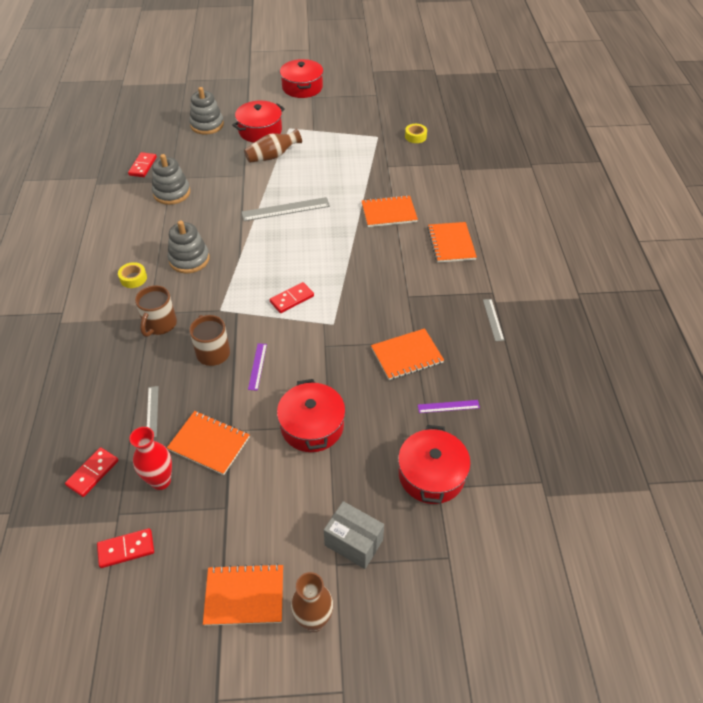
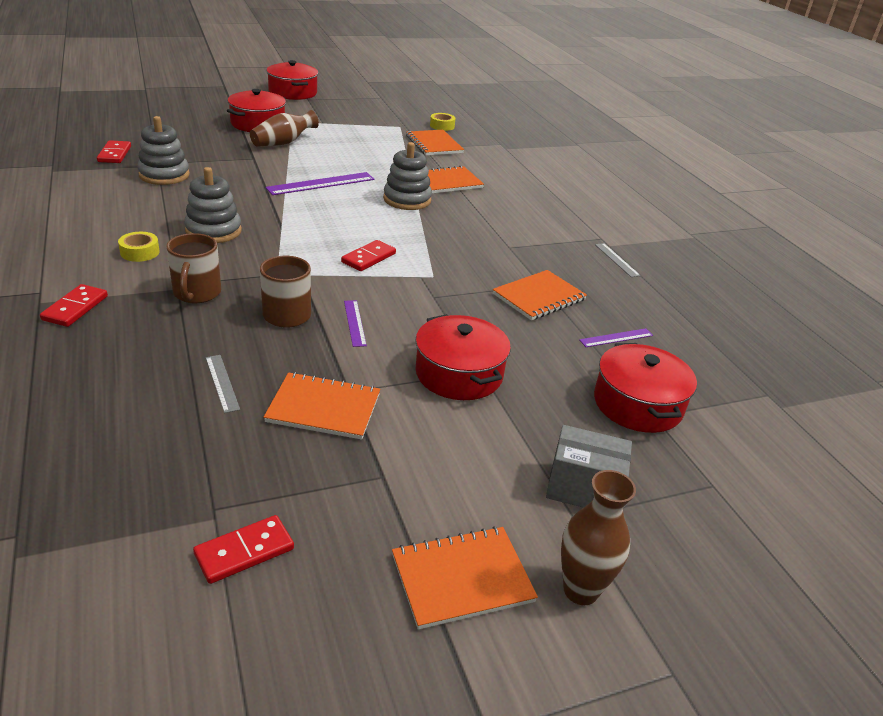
camera: 20 degrees left, 15 degrees down
red domino [65,447,118,497] -> red domino moved to [40,284,108,327]
red vase [129,427,172,490] -> none
grey stacking toy [189,87,224,135] -> grey stacking toy moved to [383,142,432,210]
grey ruler [241,197,330,221] -> purple ruler [265,172,374,195]
orange notebook [427,222,477,262] -> orange notebook moved to [406,130,464,156]

